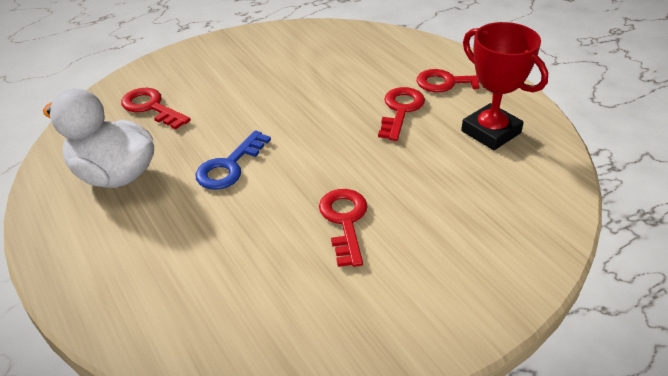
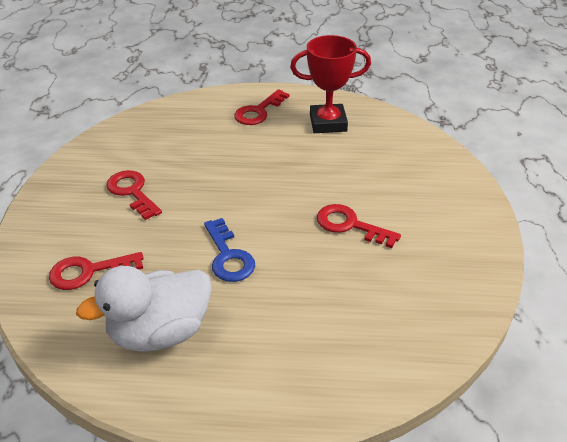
camera: 55 degrees left, 0 degrees up
red key [378,87,425,141] -> red key moved to [106,170,162,220]

